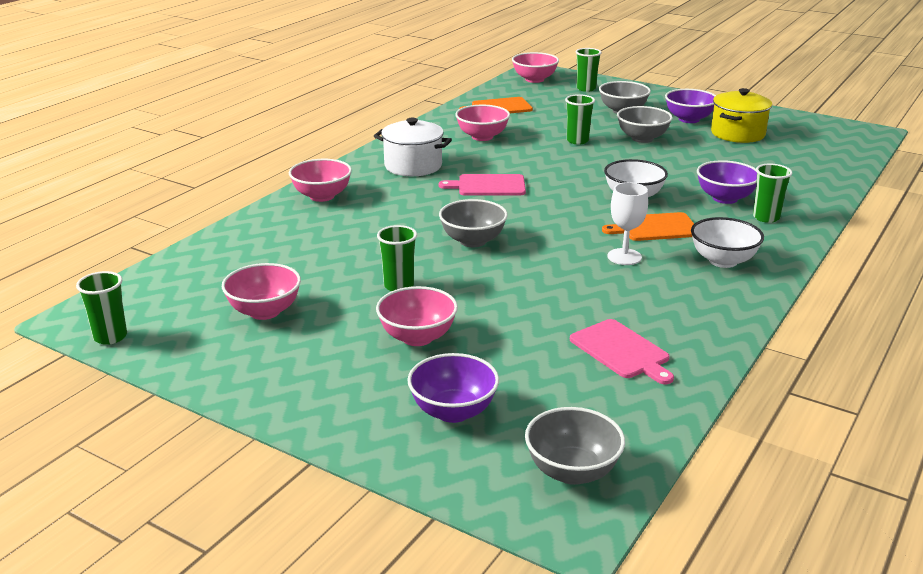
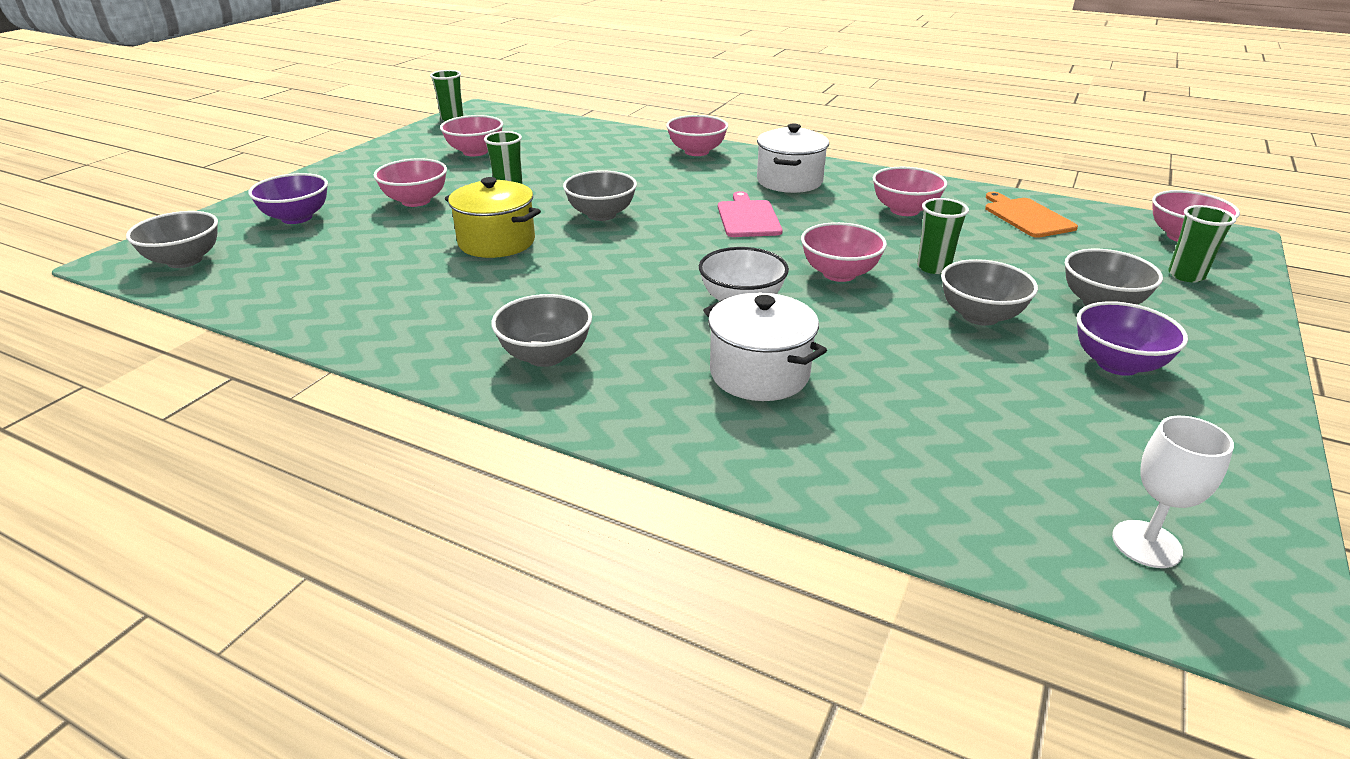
camera: 85 degrees right, 5 degrees up
pink cutting board [570,319,674,384] -> none
orange cutting board [602,212,694,241] -> none
white goblet [608,182,648,265] -> white goblet moved to [1112,416,1234,568]
white bowl [691,217,764,268] -> grey bowl [491,294,592,367]
purple bowl [697,160,757,204] -> white pot [703,293,827,401]
yellow pot [711,88,772,143] -> yellow pot moved to [445,177,541,258]
green cup [753,164,792,223] -> none
none -> pink bowl [801,222,887,282]

